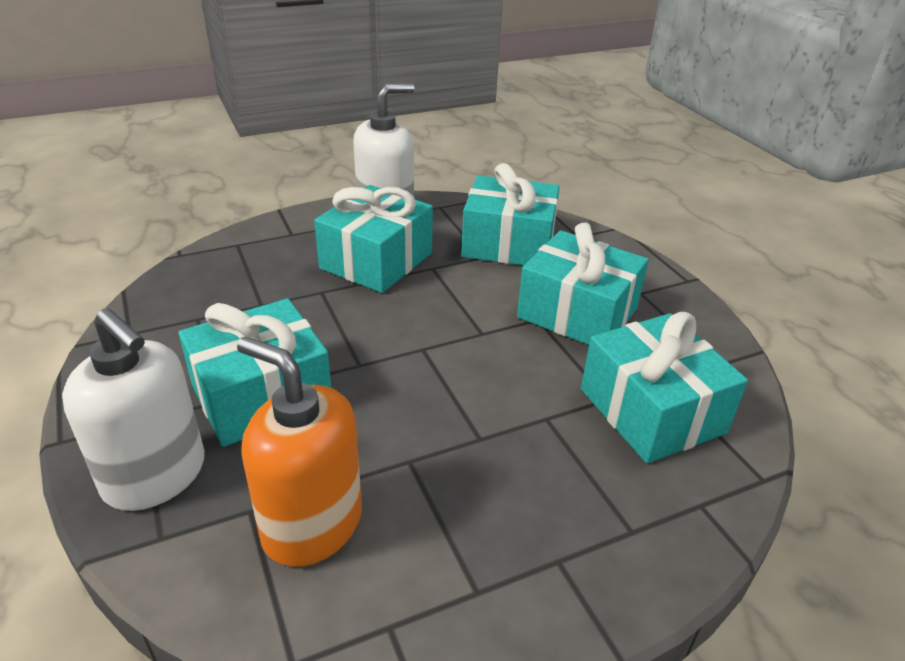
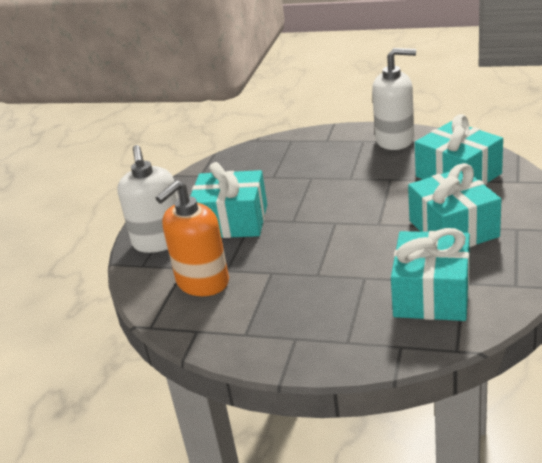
camera: 45 degrees right, 5 degrees down
orange soap dispenser [237,336,362,567] -> orange soap dispenser turned 120 degrees counterclockwise [156,180,229,296]
turquoise gift [314,185,433,293] -> none

